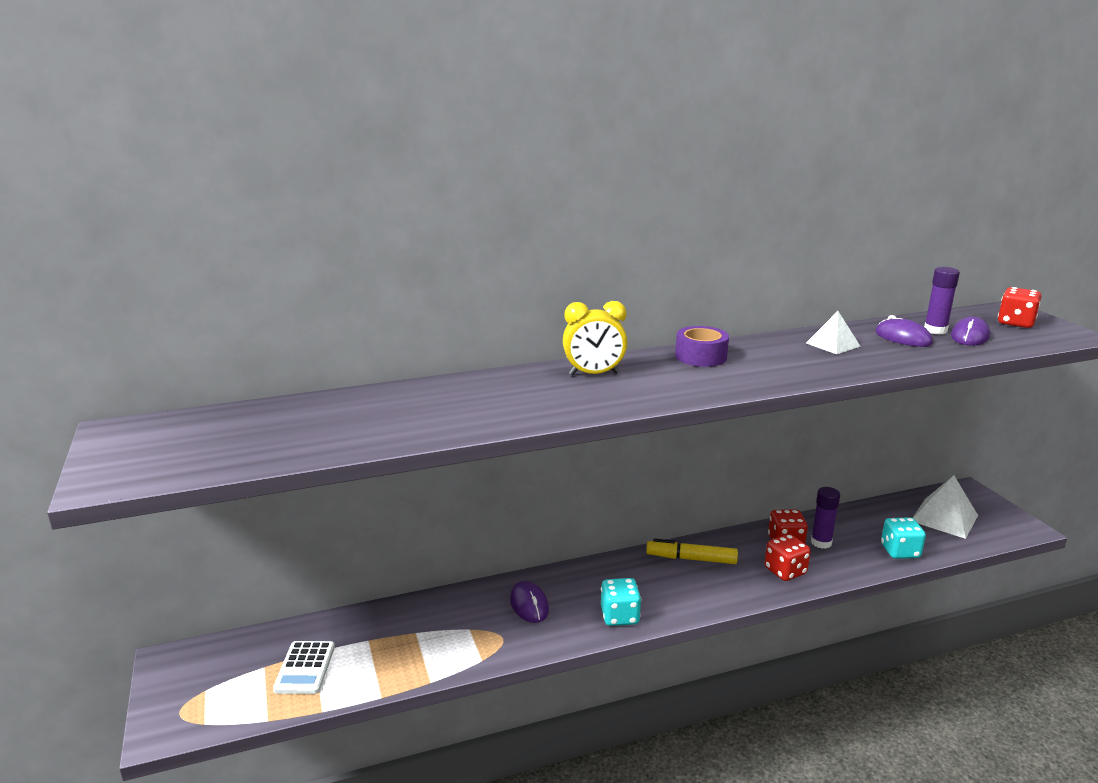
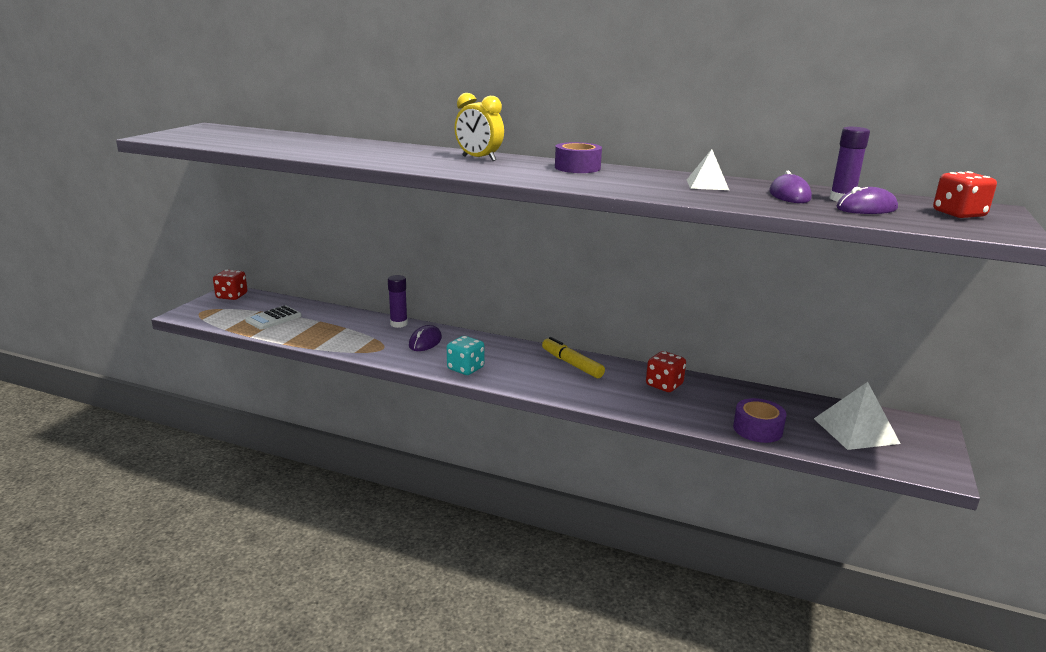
camera: 40 degrees right, 0 degrees up
red dice [765,534,811,581] -> red dice moved to [213,270,248,300]
purple glue stick [811,487,840,549] -> purple glue stick moved to [388,275,408,328]
turquoise dice [881,517,926,559] -> purple tape [733,398,787,443]

